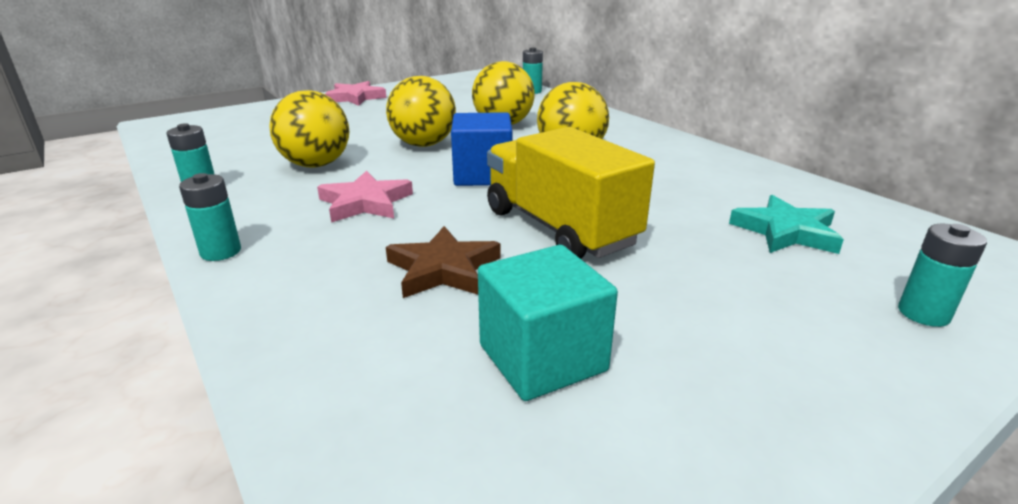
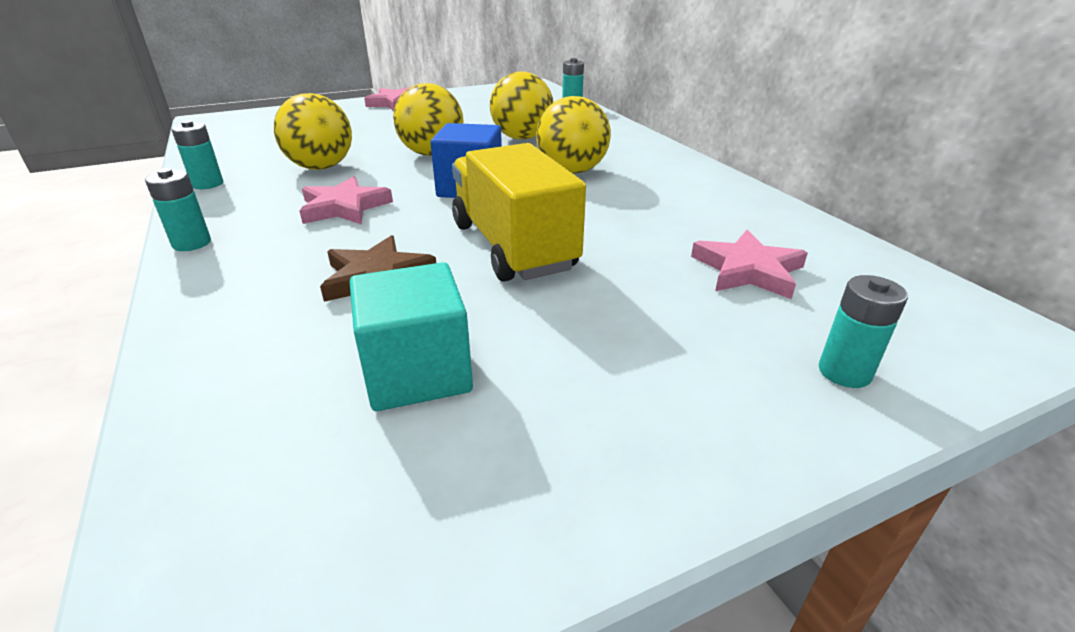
camera: 10 degrees right, 5 degrees up
turquoise star [729,195,844,254] -> pink star [691,230,808,299]

